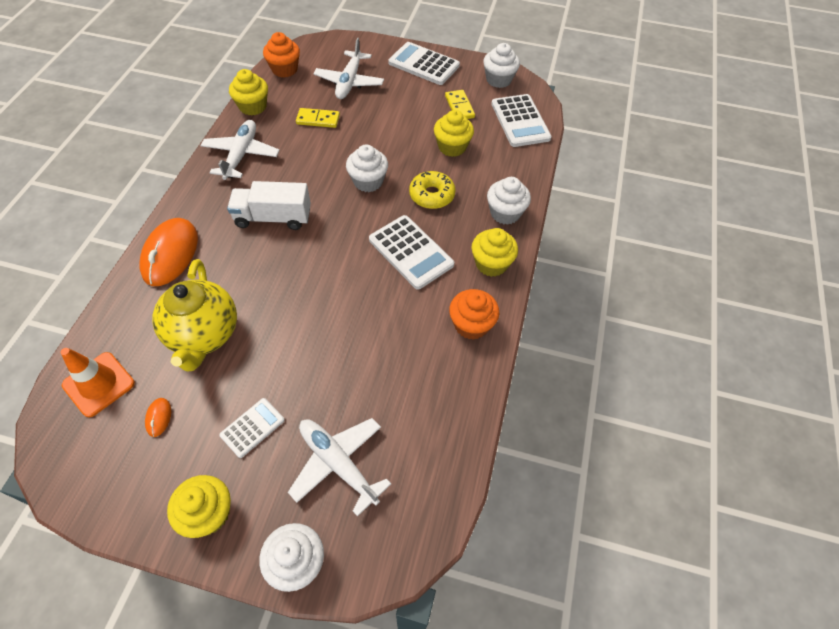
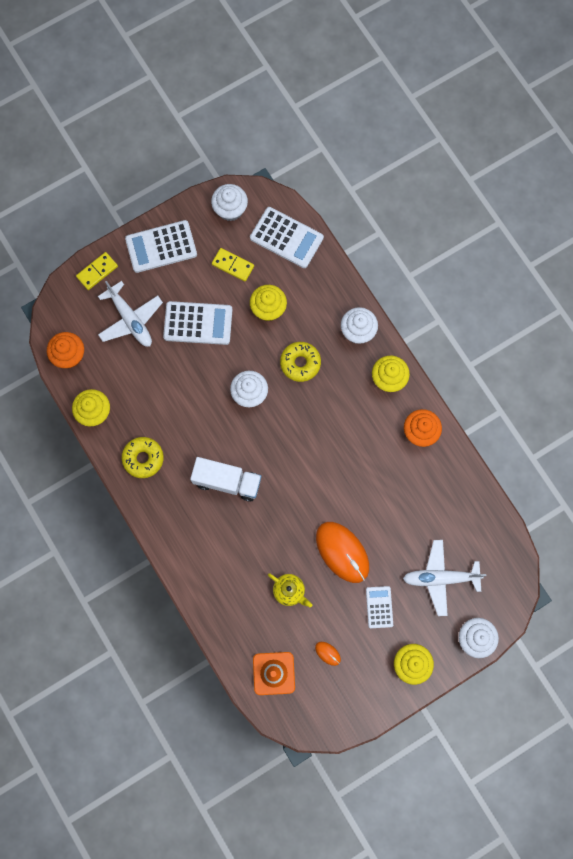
camera: 45 degrees left, 20 degrees up
orange mouse [140,218,198,286] -> orange mouse moved to [316,522,369,583]
yellow teapot [152,259,237,371] -> yellow teapot [268,573,312,608], size x0.53
white plane [200,120,280,180] -> yellow donut [122,437,164,478]
white truck [227,181,311,230] -> white truck turned 120 degrees counterclockwise [190,457,261,502]
yellow domino [296,108,340,128] -> yellow domino moved to [76,252,118,290]
white calculator [369,215,454,290] -> white calculator moved to [163,301,232,345]

